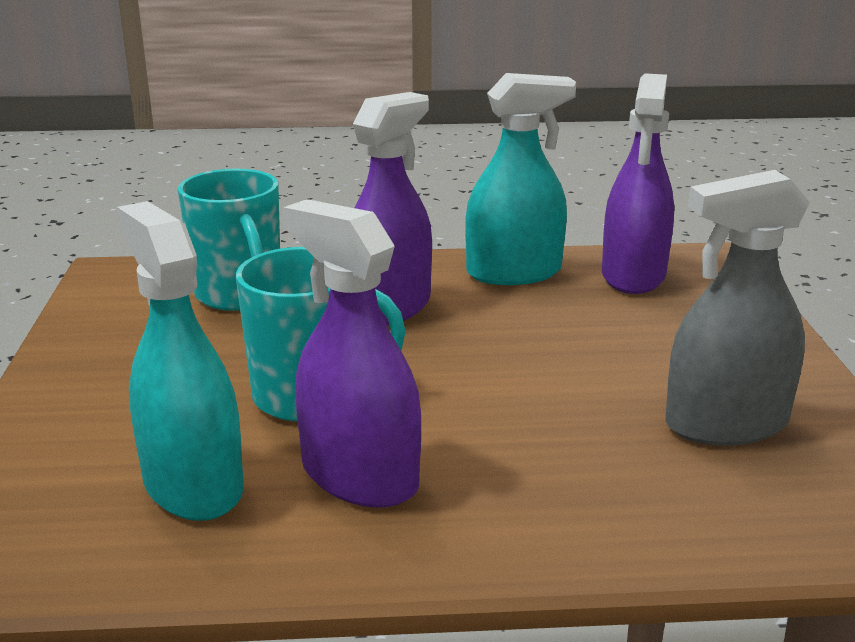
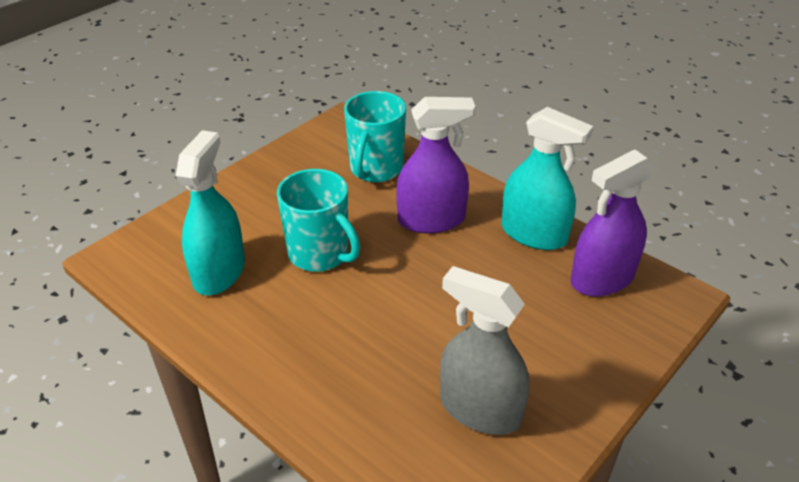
camera: 45 degrees right, 15 degrees up
purple spray bottle [283,199,421,508] -> none

